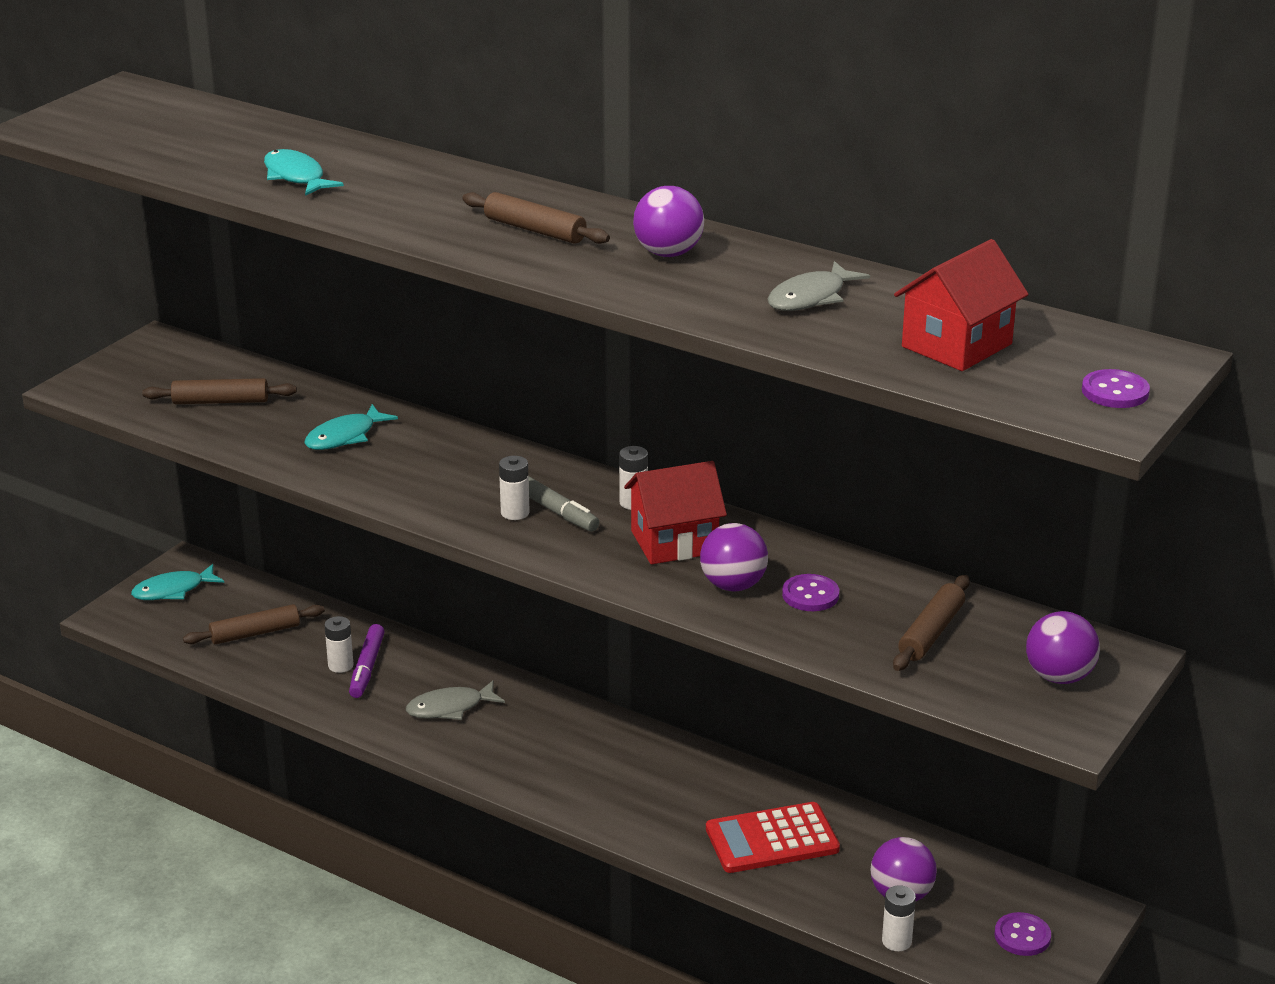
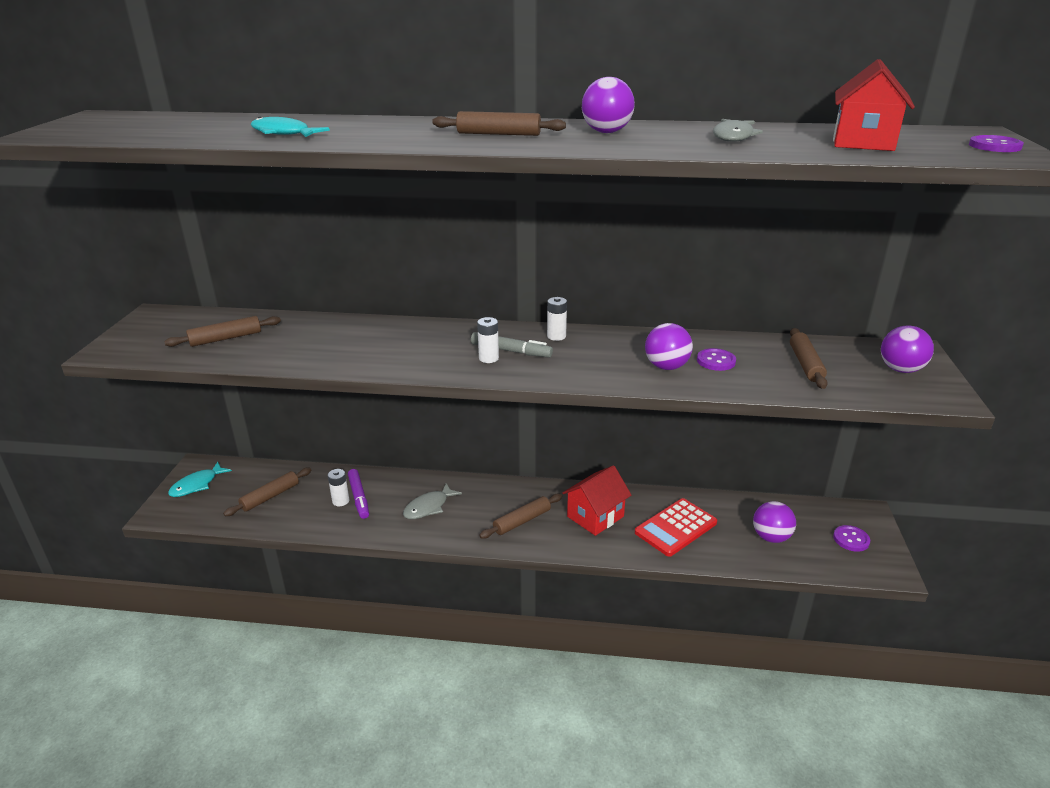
camera: 25 degrees left, 0 degrees up
turquoise fish [304,404,398,450] -> none
red house [624,461,727,564] -> red house moved to [562,465,631,536]
white battery [882,885,916,951] -> none
none -> brown rolling pin [479,493,562,539]

